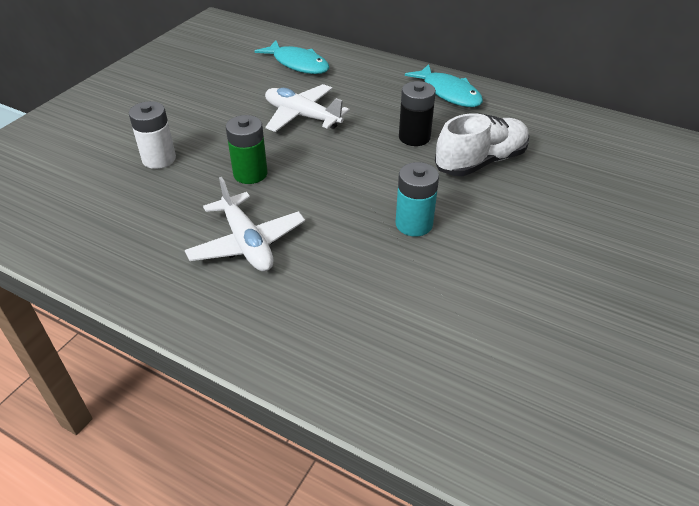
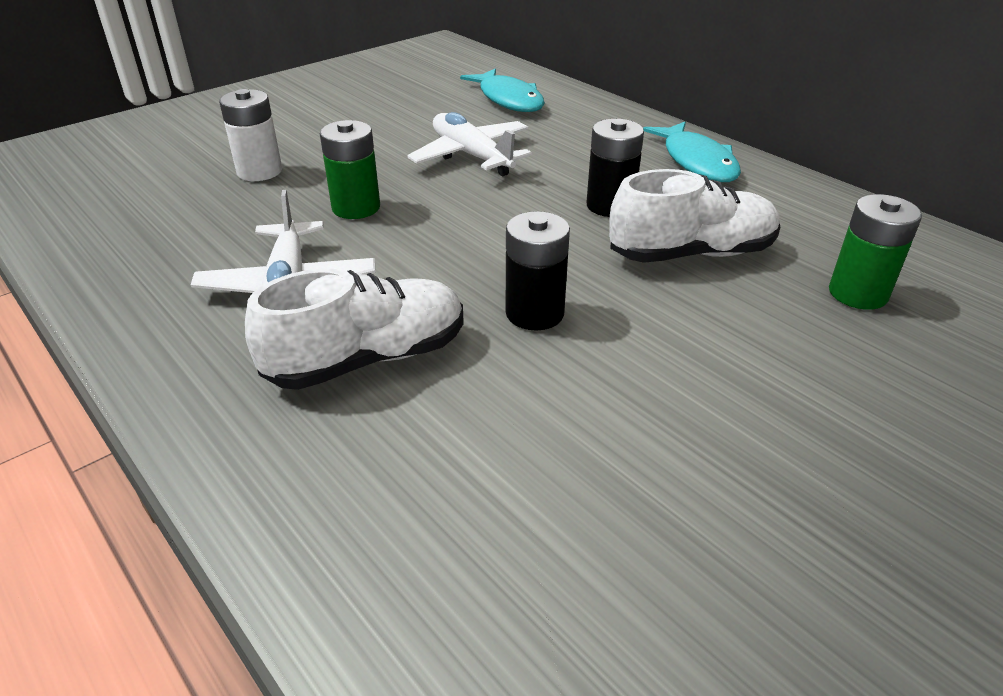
camera: 20 degrees right, 5 degrees down
turquoise battery [396,162,439,237] -> black battery [506,211,570,331]
none -> white shoe [245,268,464,390]
none -> green battery [829,194,922,310]

